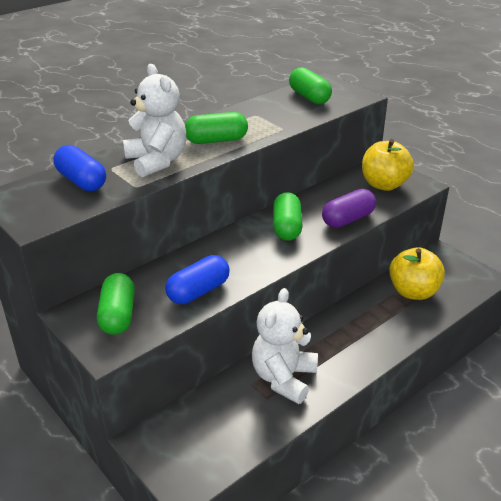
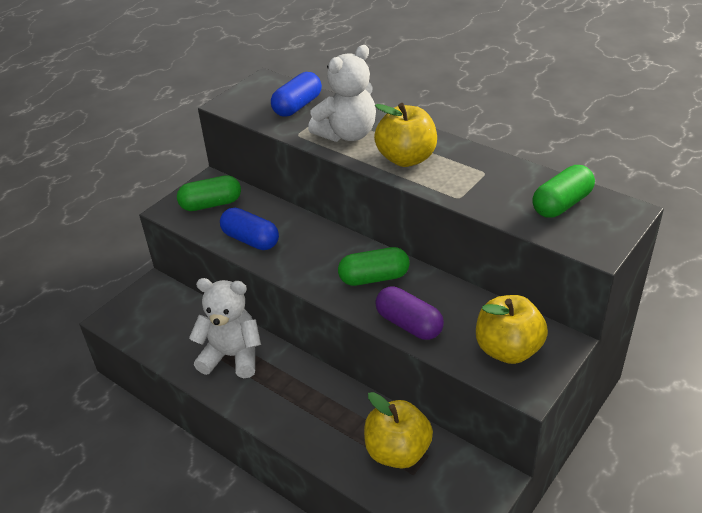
camera: 80 degrees right, 5 degrees up
green capsule [185,112,248,144] -> yellow apple [374,103,437,167]

